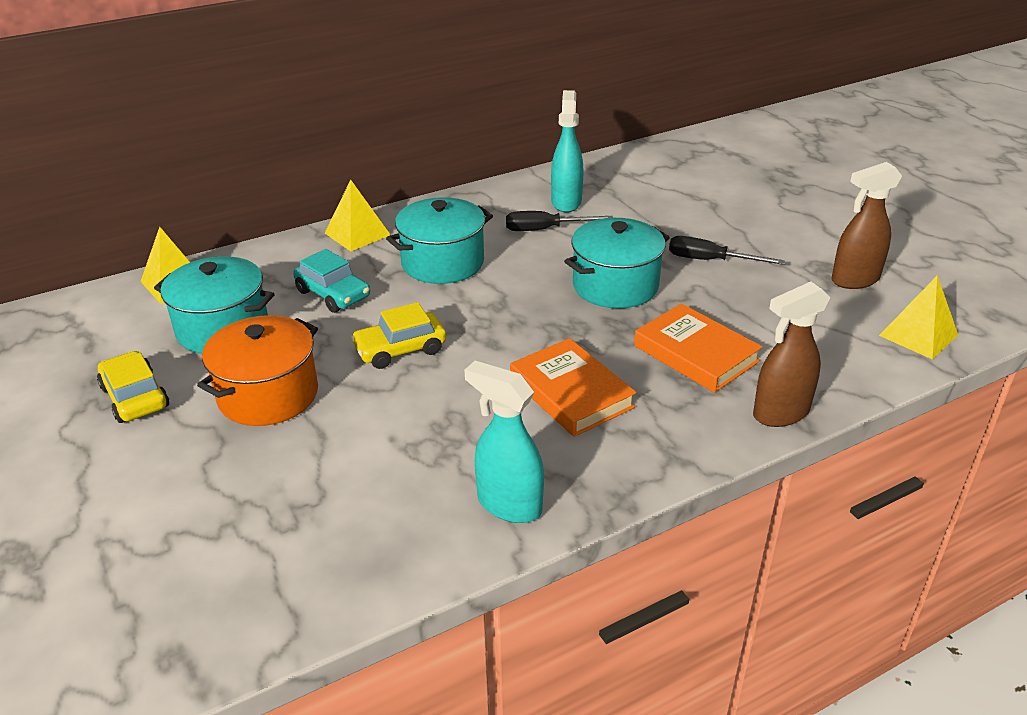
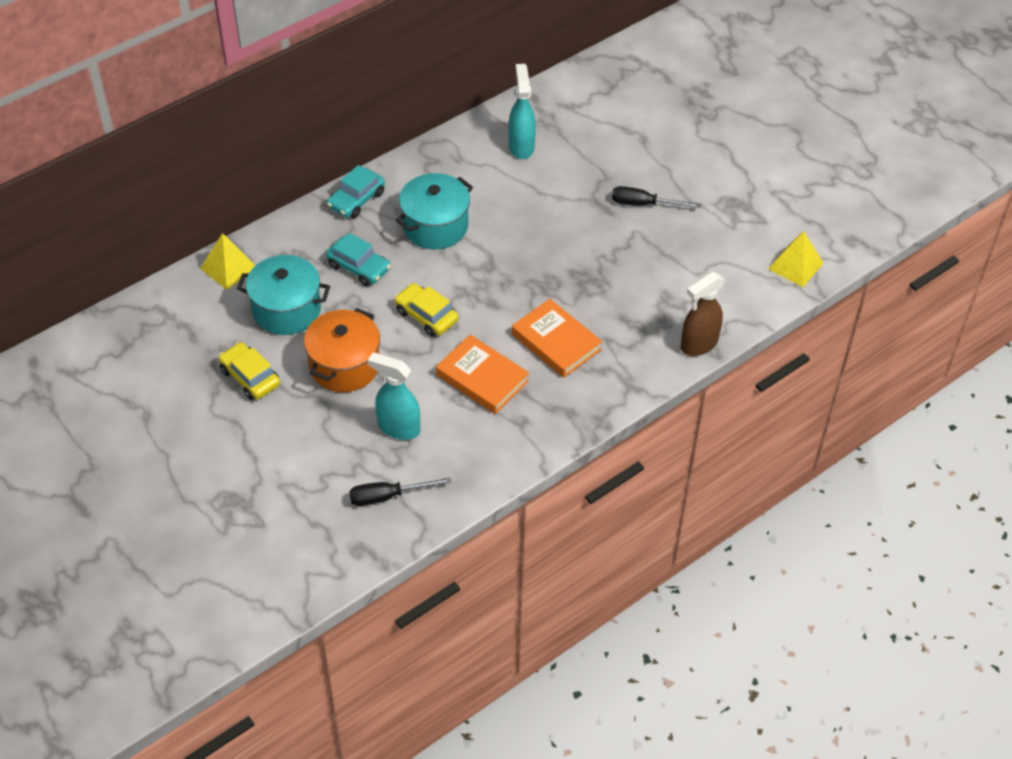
camera: 10 degrees left, 15 degrees up
yellow pyramid [325,180,390,251] -> turquoise car [327,165,385,219]
yellow car [351,302,446,369] -> yellow car turned 75 degrees clockwise [394,283,458,337]
turquoise spray bottle [465,361,544,523] -> turquoise spray bottle moved to [368,353,420,440]
black screwdriver [506,211,613,231] -> black screwdriver moved to [349,477,452,506]
turquoise pot [564,218,670,309] -> none
orange book [634,303,763,393] -> orange book moved to [436,335,529,414]
brown spray bottle [831,162,902,289] -> none

